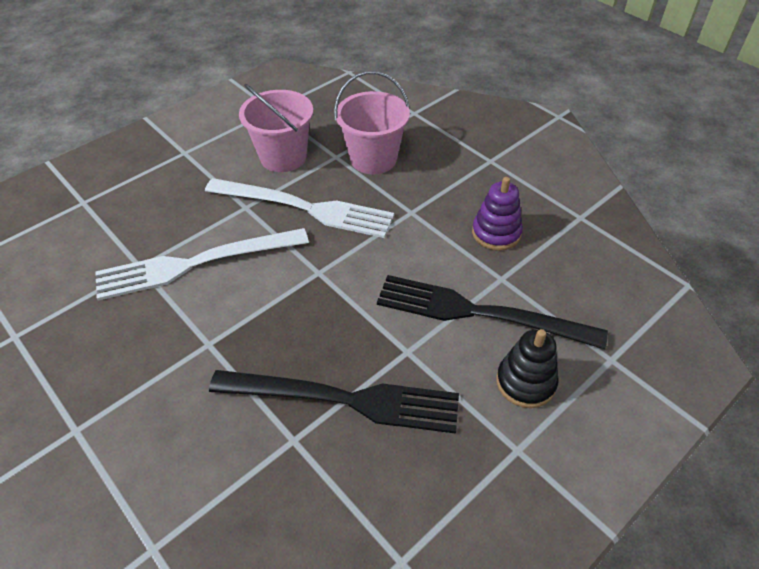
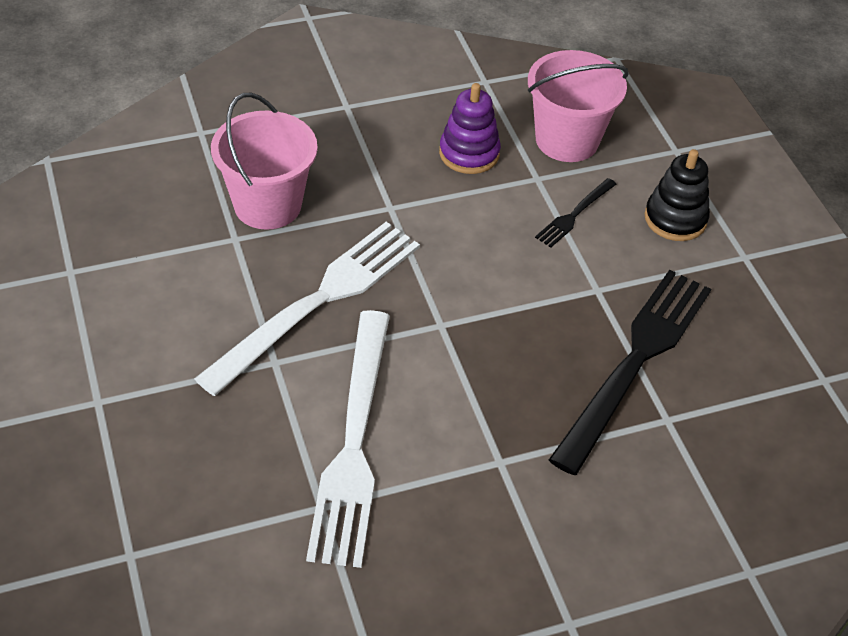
camera: 70 degrees left, 0 degrees up
pink bucket [239,84,313,172] -> pink bucket moved to [528,50,629,162]
black fork [377,275,608,349] -> black fork [535,178,616,248], size x0.45

